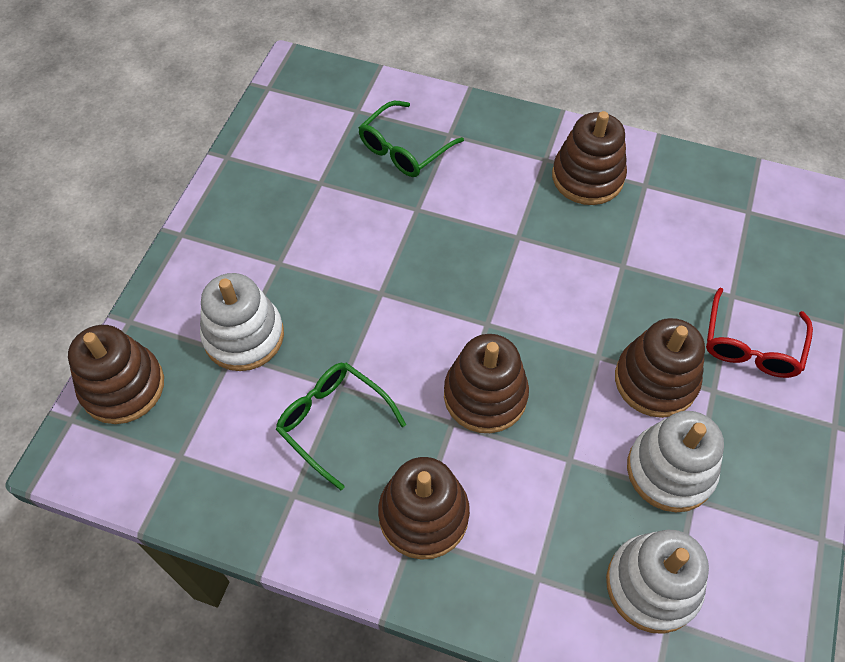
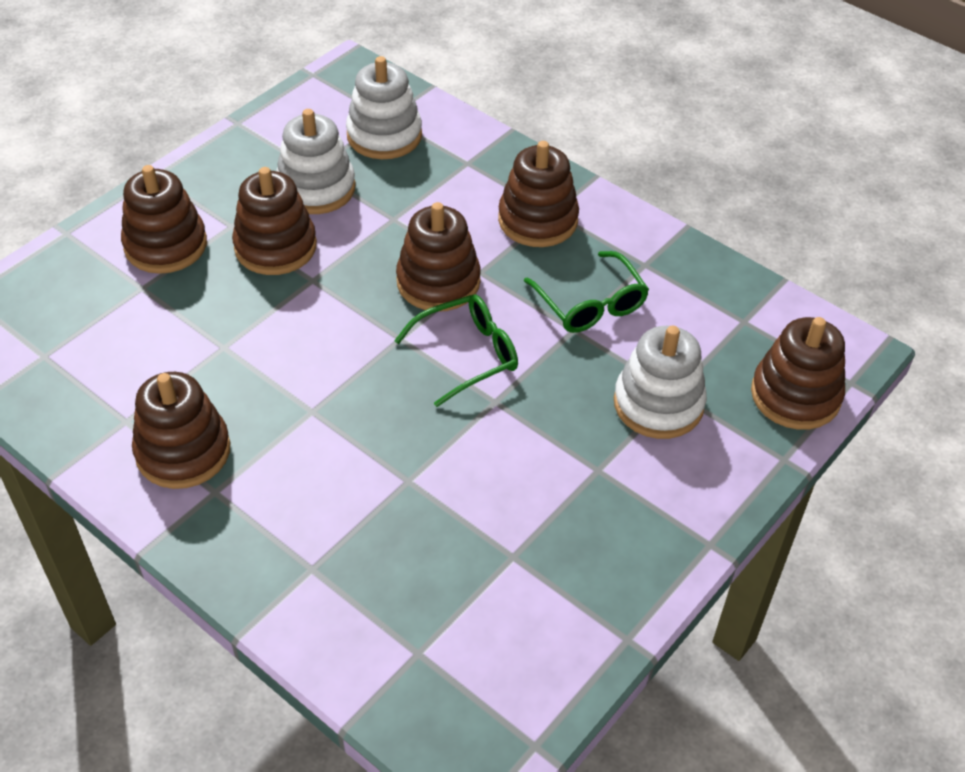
camera: 160 degrees left, 10 degrees down
green glasses [358,101,464,177] -> green glasses moved to [394,294,518,407]
red glasses [706,288,813,378] -> brown stacking toy [121,165,207,274]

